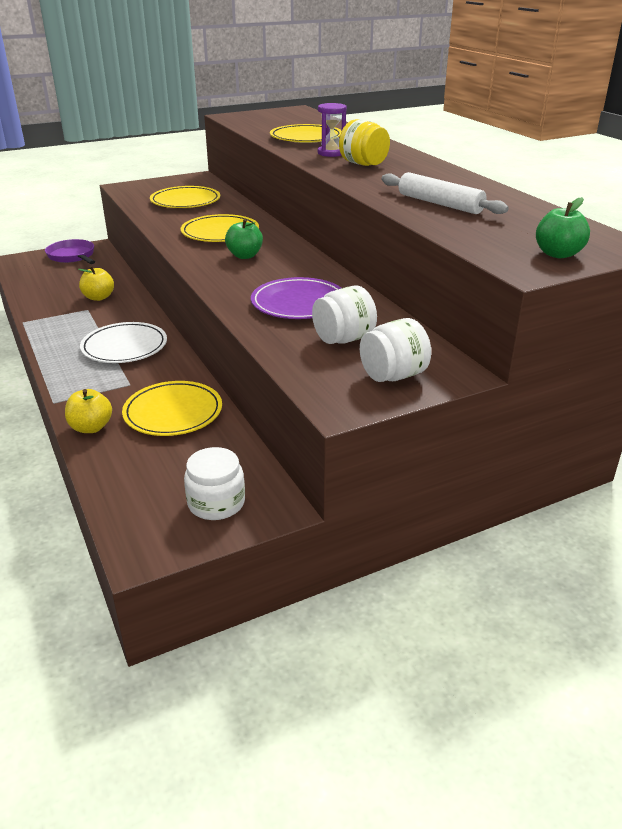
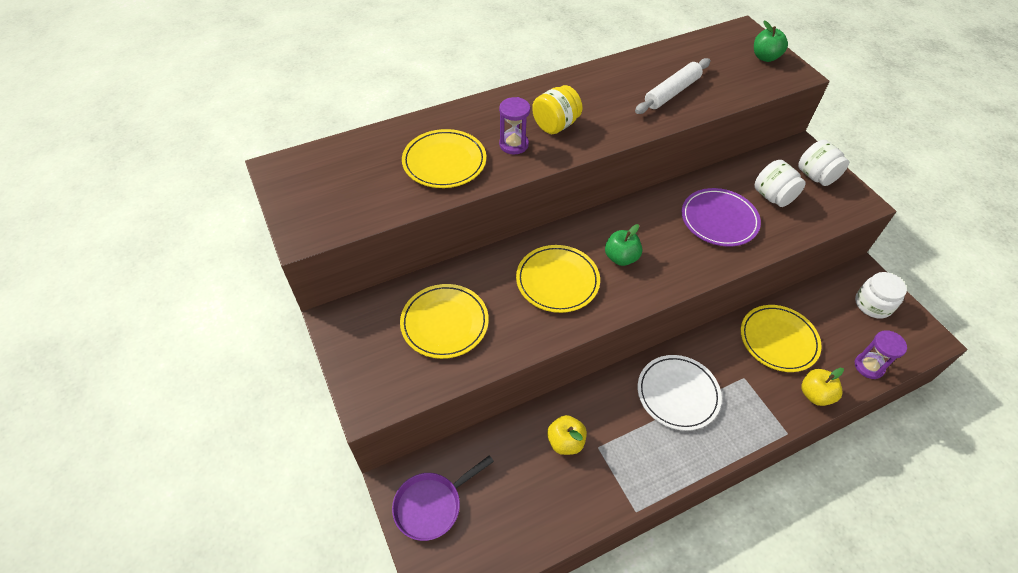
camera: 90 degrees left, 20 degrees up
none -> purple hourglass [854,330,907,379]

